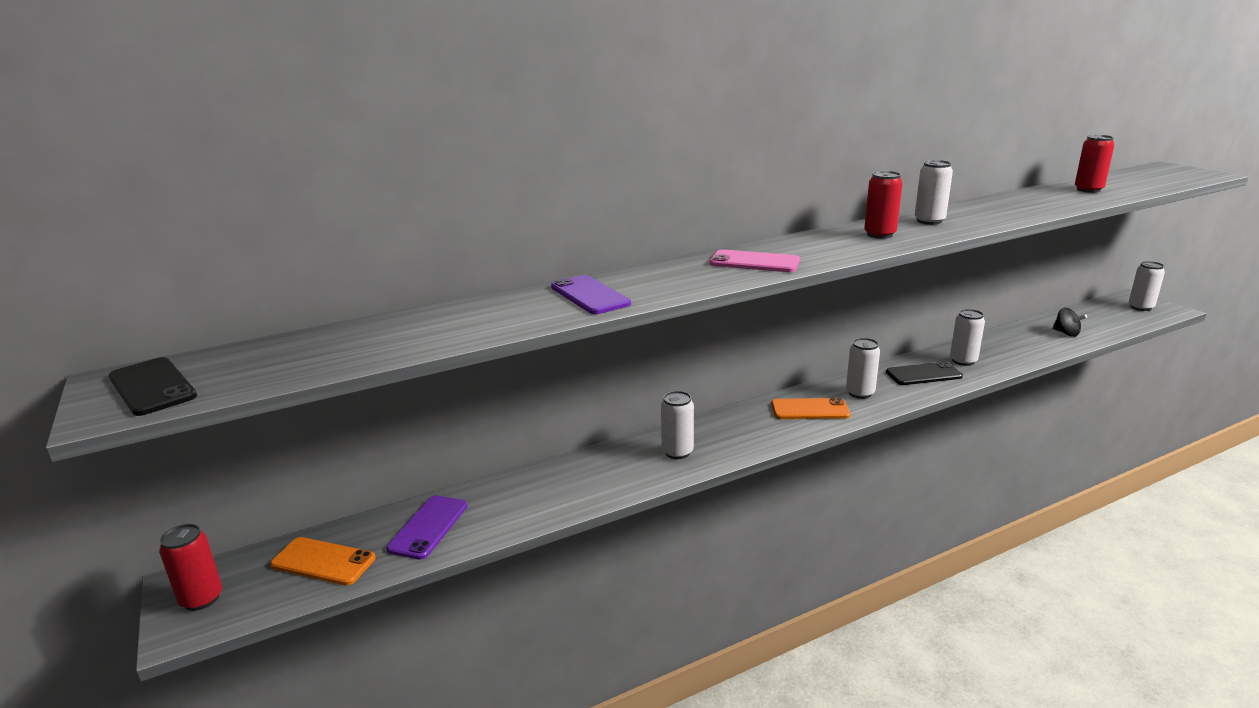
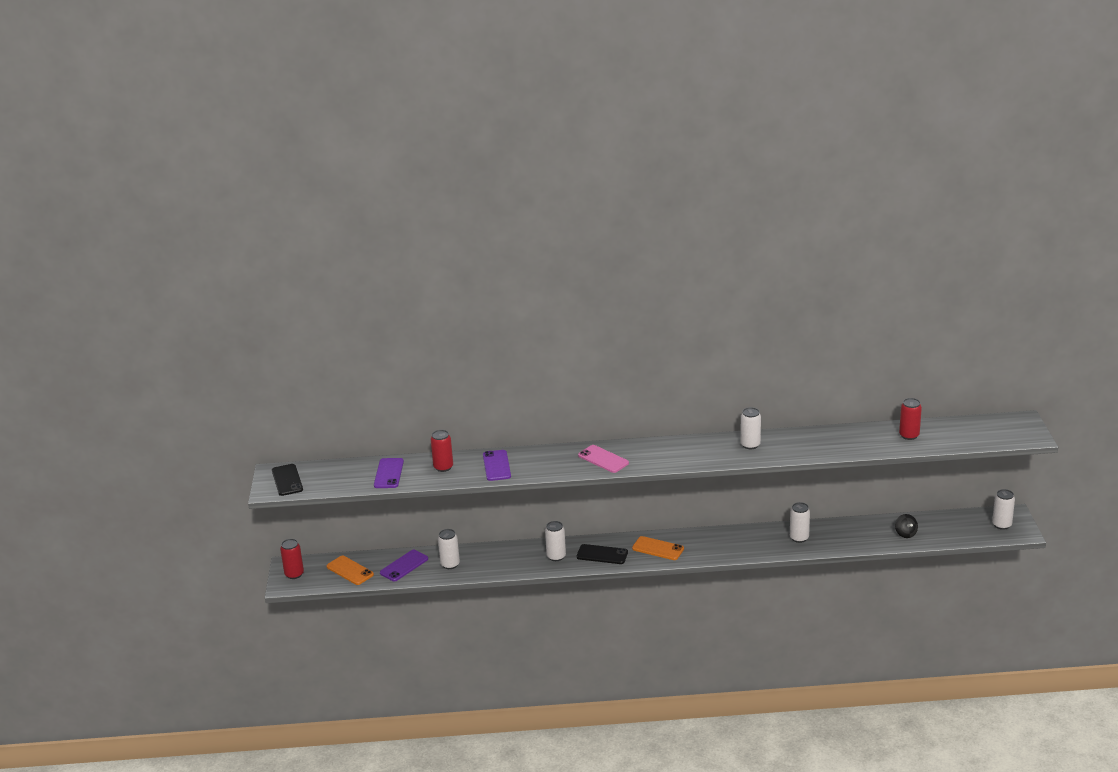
camera: 25 degrees right, 5 degrees up
white can [846,338,880,399] -> white can moved to [438,529,460,569]
red can [864,171,903,239] -> red can moved to [431,430,453,472]
black phone [886,361,963,385] -> black phone moved to [577,544,628,564]
none -> purple phone [374,458,404,488]

